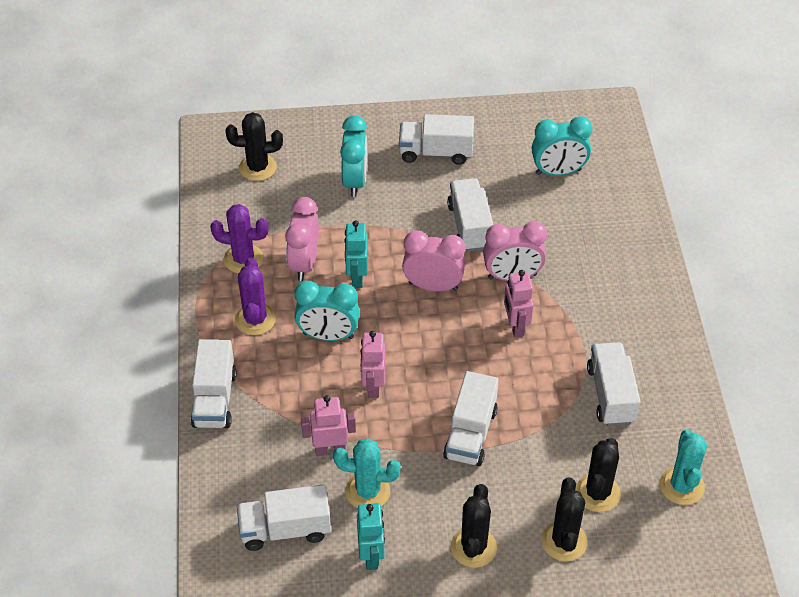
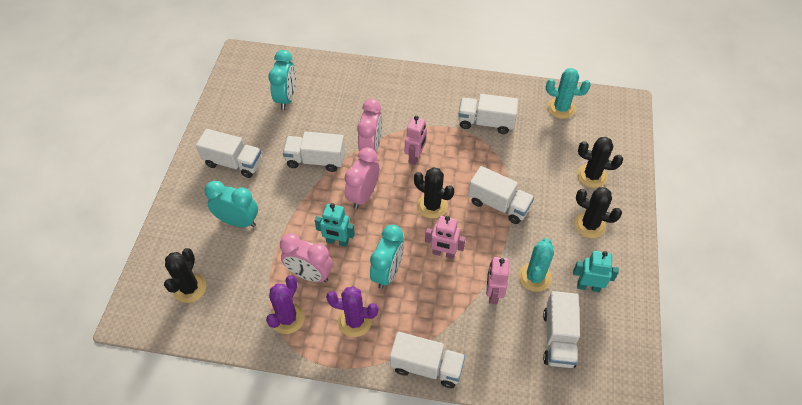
camera: 75 degrees left, 5 degrees up
white truck [399,114,474,165] -> white truck turned 90 degrees counterclockwise [196,129,262,178]
pink robot [504,270,534,338] -> pink robot turned 75 degrees counterclockwise [405,116,427,165]
black cactus [575,438,621,512] -> black cactus moved to [414,167,454,219]

